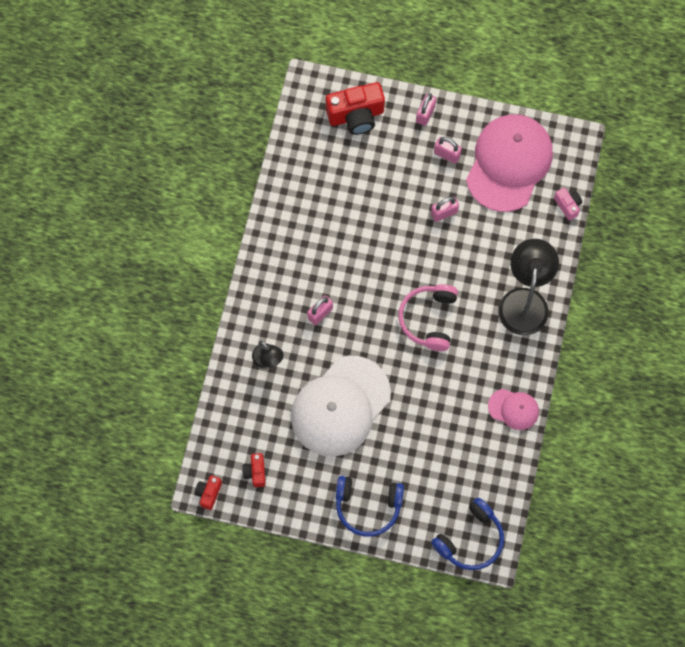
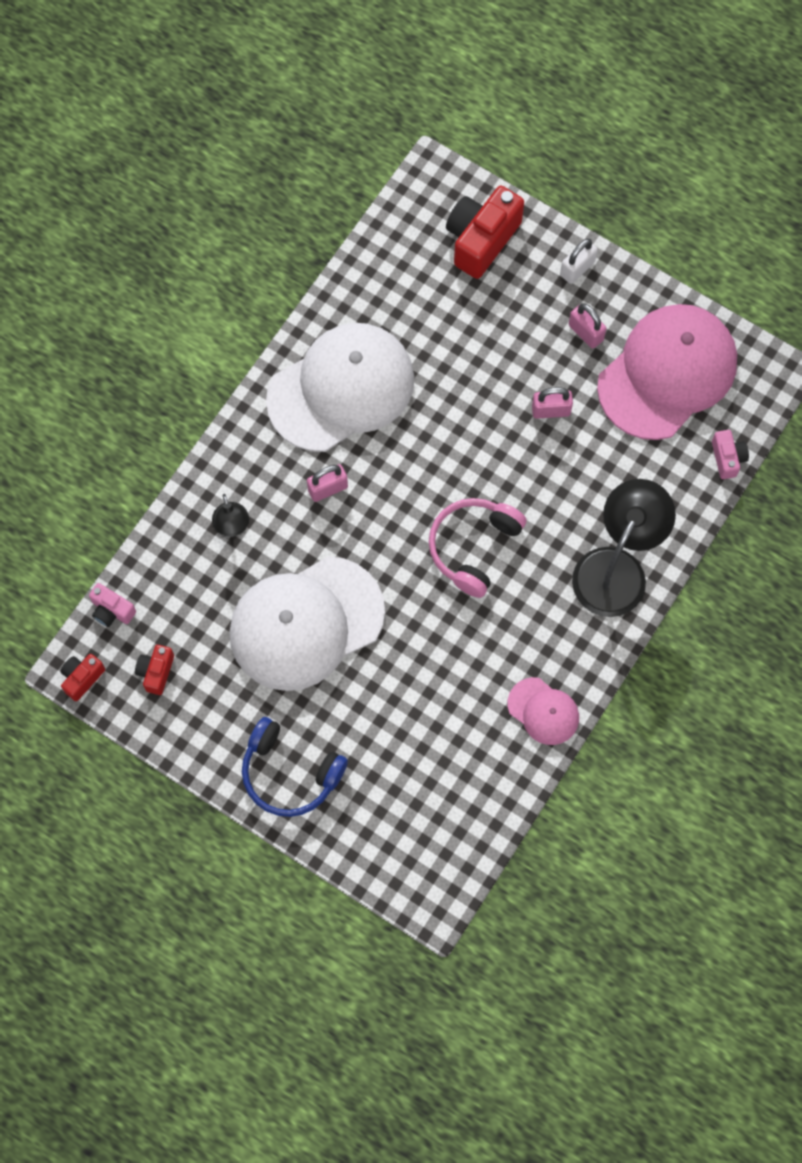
camera: 20 degrees right, 0 degrees up
red camera [326,82,385,135] -> red camera turned 120 degrees clockwise [446,186,524,279]
pink padlock [416,93,436,126] -> white padlock [560,239,598,284]
blue headphones [431,498,504,570] -> none
none -> pink camera [89,583,136,627]
none -> white cap [266,323,414,452]

